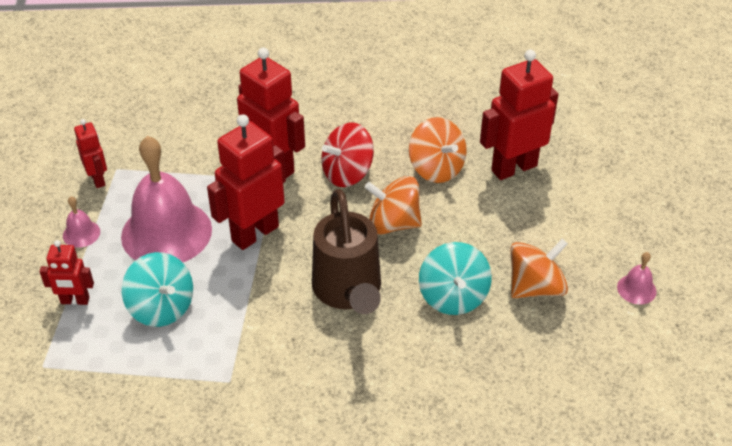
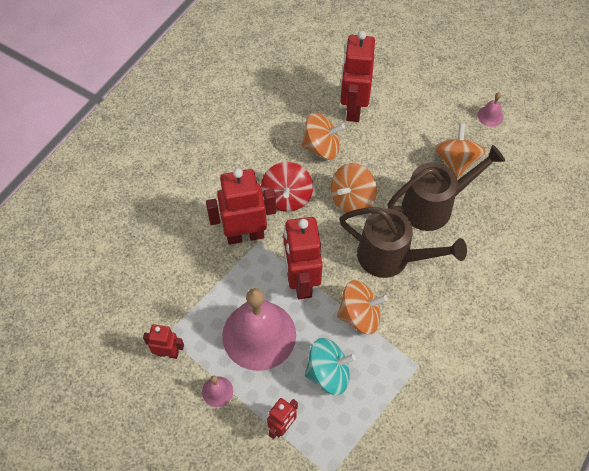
camera: 55 degrees left, 15 degrees up
turquoise spinning top [419,242,492,315] -> brown watering can [388,145,505,231]
none -> orange spinning top [337,280,388,334]

